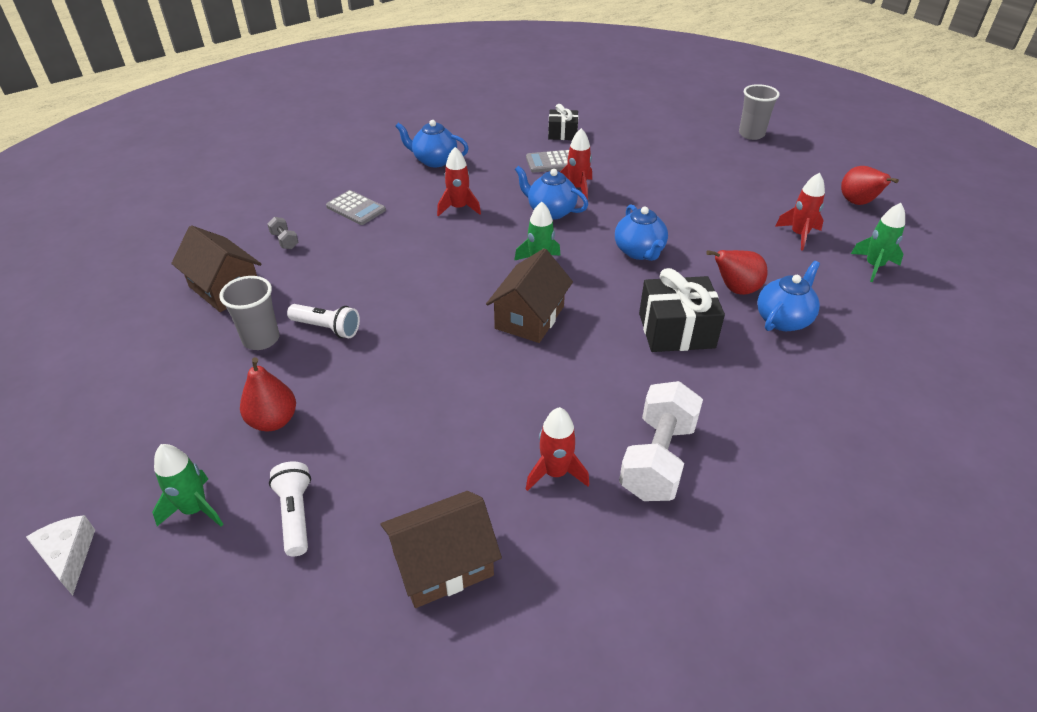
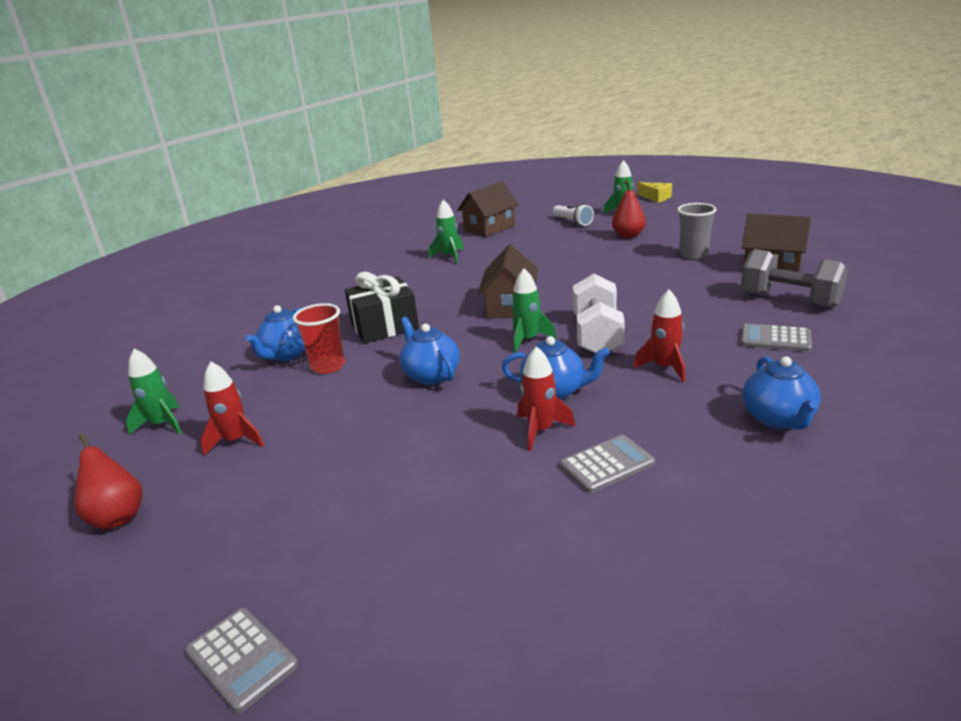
camera: 165 degrees right, 15 degrees down
white cheese [26,515,95,596] -> yellow cheese [637,182,672,203]
grey dumbbell [267,217,298,249] -> grey dumbbell [741,249,848,308], size x2.30
white flashlight [287,304,360,338] -> none
blue teapot [395,120,469,167] -> blue teapot turned 90 degrees clockwise [743,356,821,430]
red rocket [526,407,590,491] -> green rocket [429,199,464,263]
black gift [548,104,578,140] -> none
white dumbbell [619,381,703,501] -> white dumbbell moved to [573,274,625,353]
red pear [706,250,768,295] -> red cup [293,303,345,374]
grey cup [739,84,780,140] -> grey calculator [185,608,299,713]

